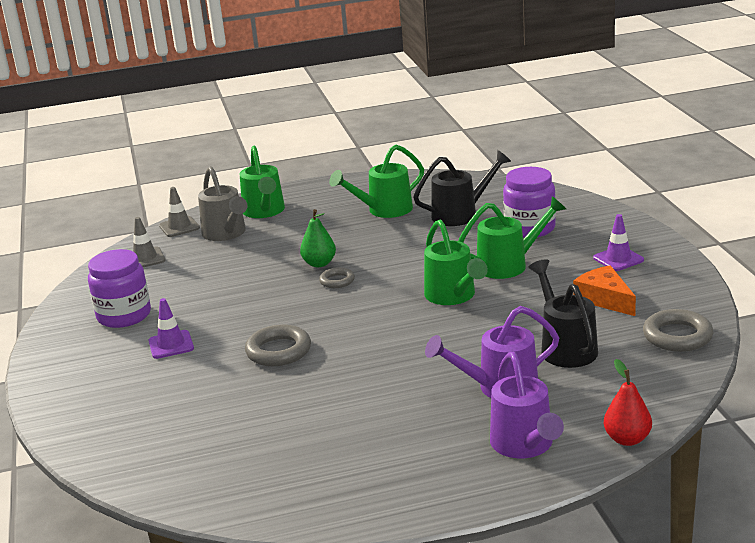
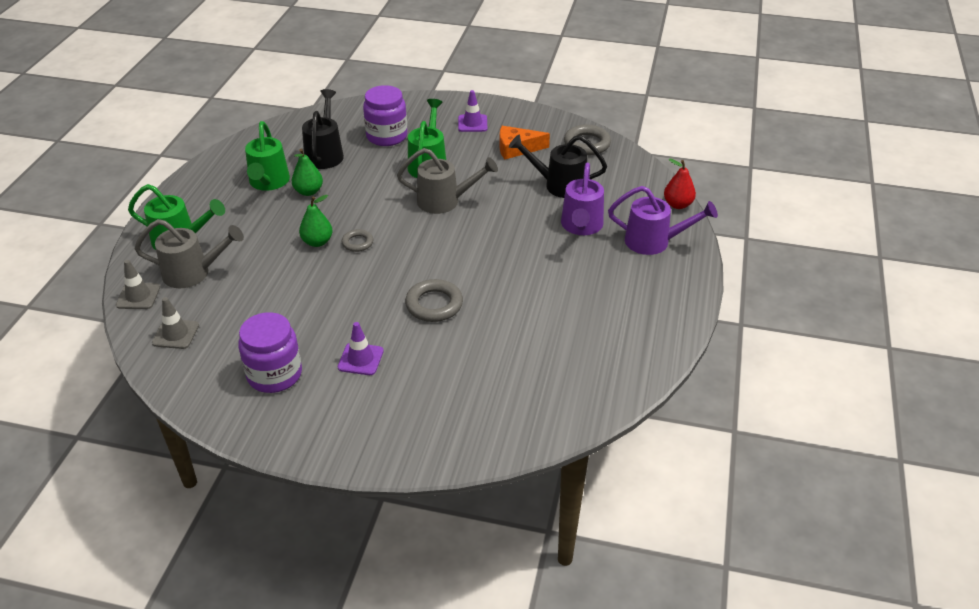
camera: 65 degrees left, 15 degrees up
green watering can [424,219,488,305] -> grey watering can [397,148,498,214]
none -> green pear [292,149,323,196]

